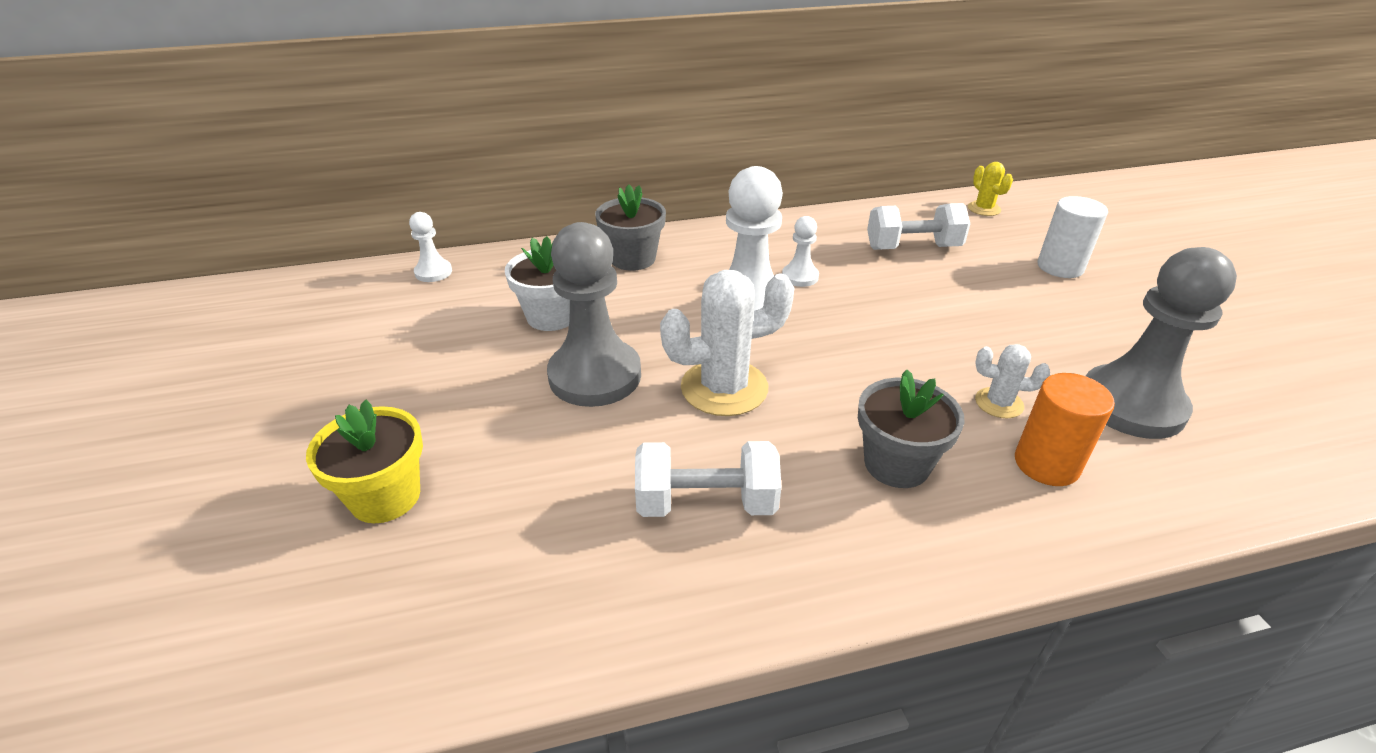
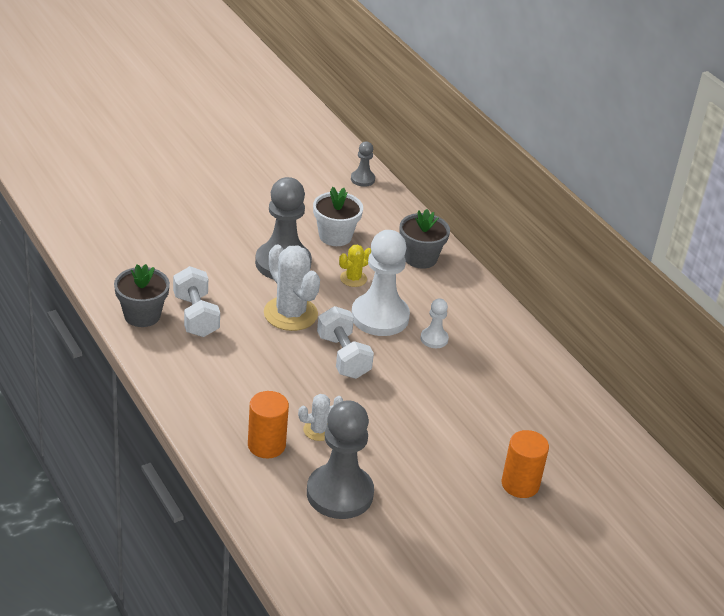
camera: 70 degrees right, 0 degrees up
yellow flower pot [306,400,423,523] -> none
white pawn [409,212,452,282] -> grey pawn [351,142,375,187]
grey flower pot [858,369,965,488] -> grey flower pot moved to [114,264,170,327]
white dumbbell [867,203,970,250] -> white dumbbell moved to [317,306,374,379]
yellow cactus [968,162,1013,216] -> yellow cactus moved to [339,245,371,287]
white cactus [975,344,1050,418] -> white cactus turned 75 degrees clockwise [298,394,343,441]
white cylinder [1037,196,1108,278] -> orange cylinder [502,430,549,498]

